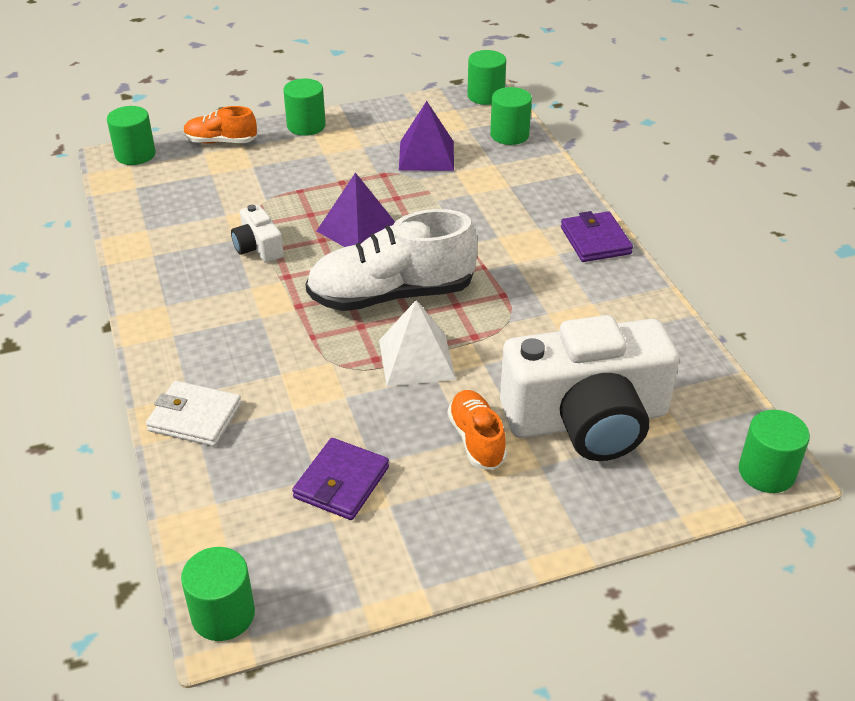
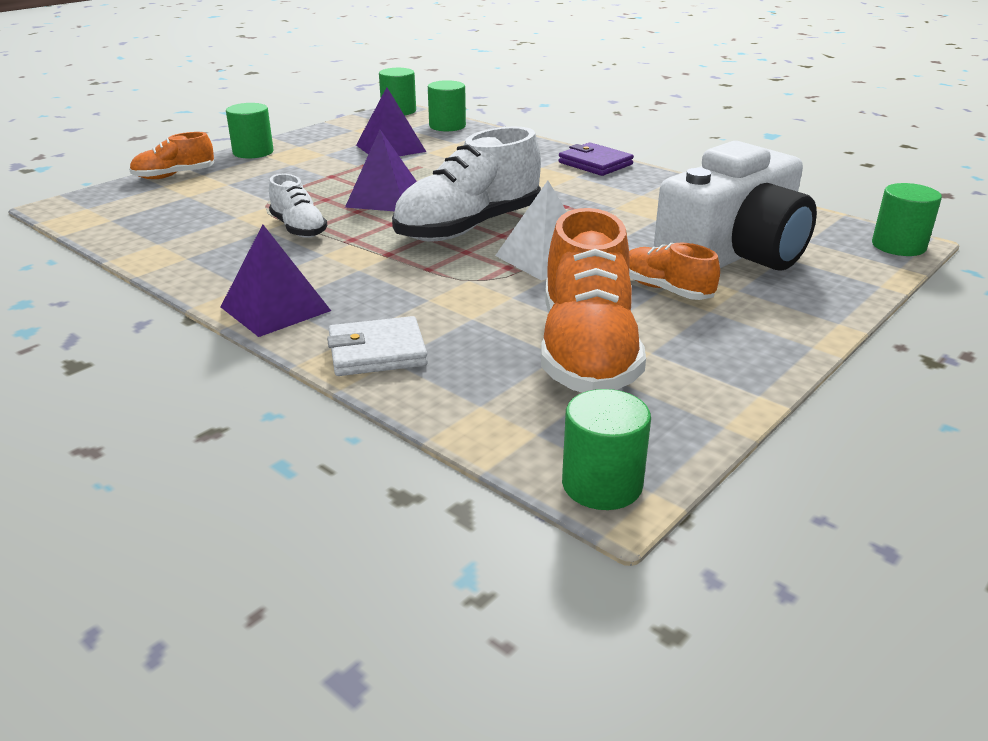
camera: 30 degrees left, 10 degrees down
green cylinder [107,106,156,165] -> none
white camera [231,205,284,263] -> white shoe [269,174,327,238]
purple wallet [292,438,389,520] -> orange shoe [541,208,646,393]
none -> purple pyramid [221,224,331,337]

